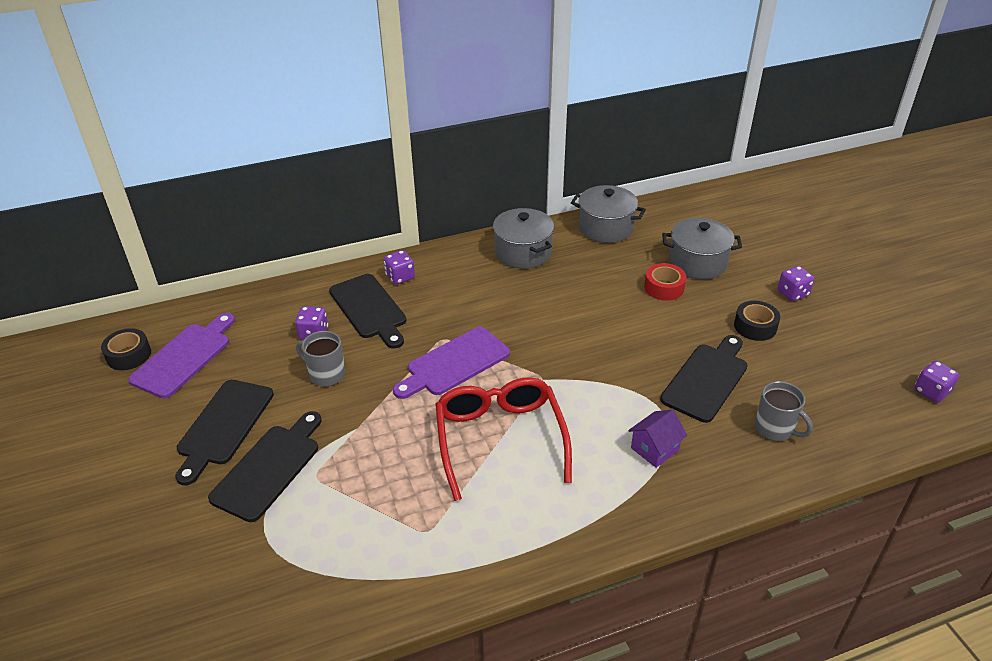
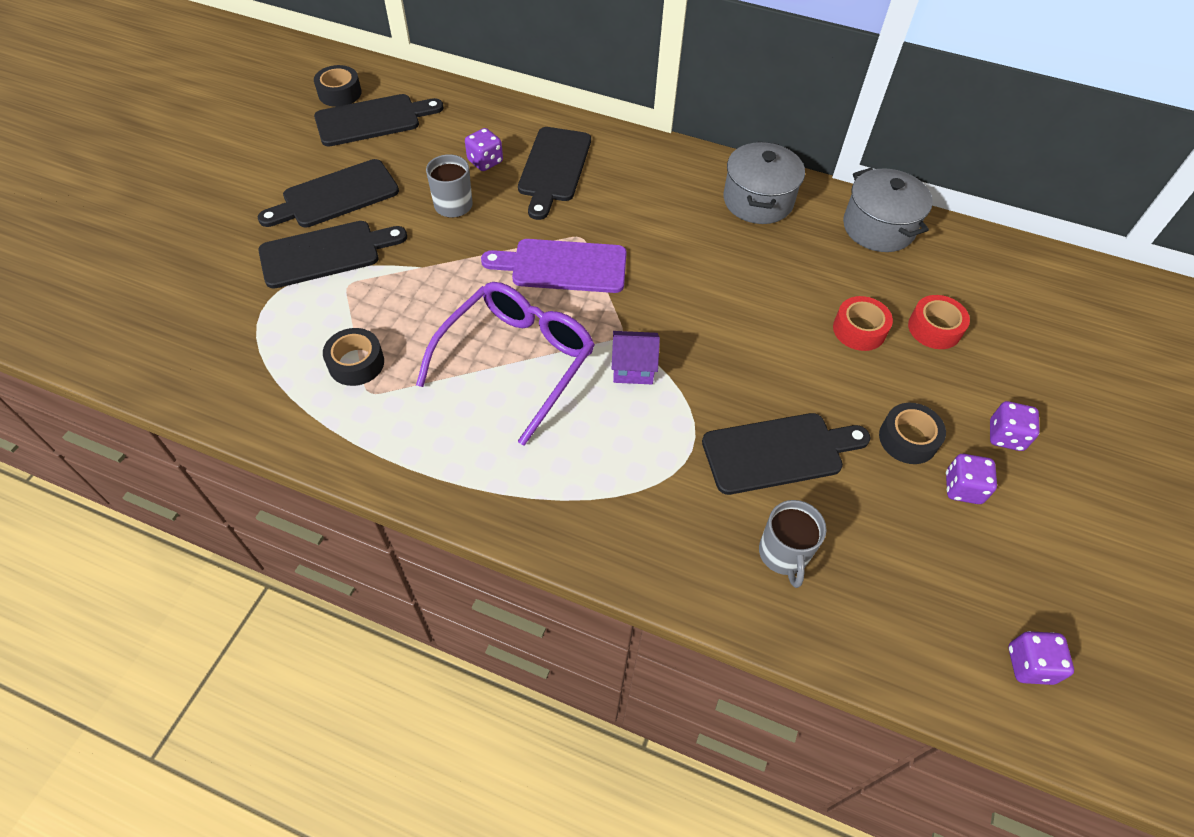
camera: 40 degrees right, 15 degrees up
purple cutting board [128,313,235,399] -> black cutting board [314,94,444,146]
purple dice [384,250,415,285] -> purple dice moved to [946,454,997,504]
red glasses [435,377,572,501] -> purple glasses [416,282,595,446]
purple house [628,410,687,468] -> purple house moved to [612,331,660,384]
grey pot [662,218,742,279] -> red tape [908,295,970,349]
none -> black tape [323,328,384,386]

